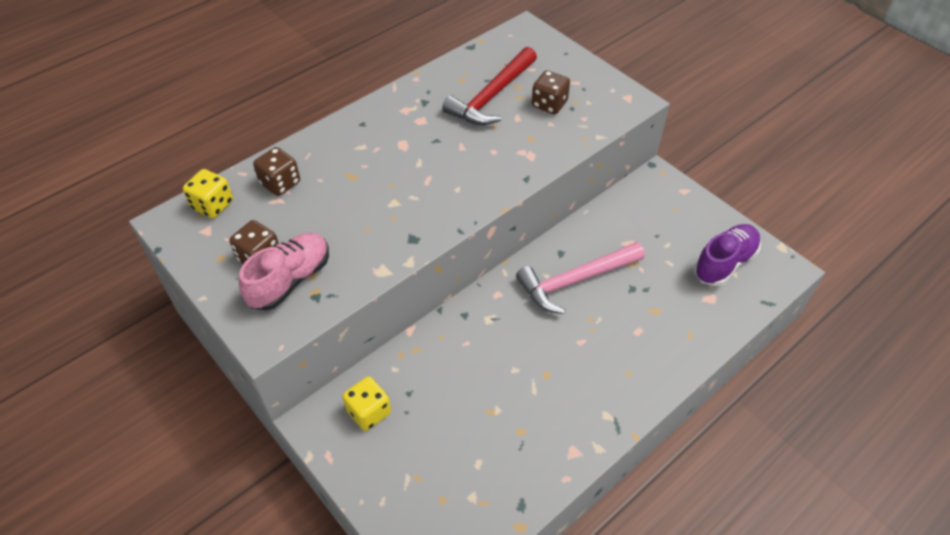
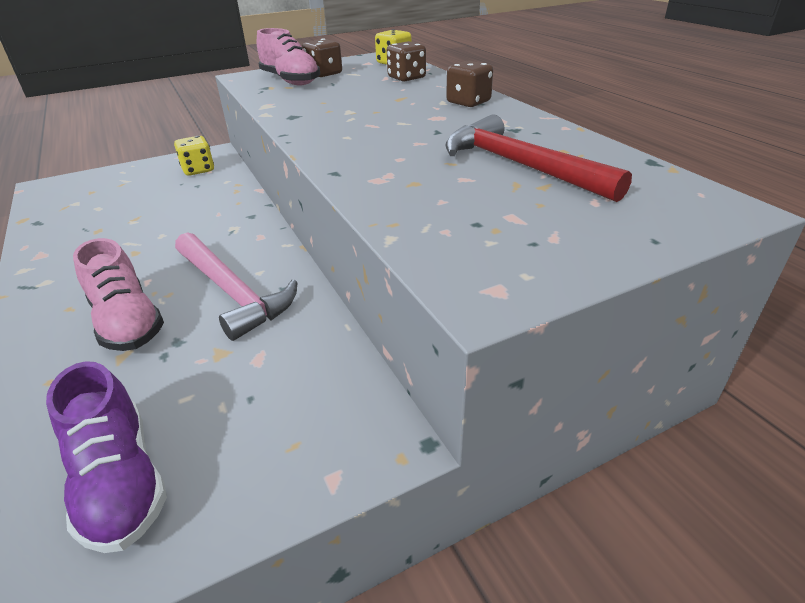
camera: 105 degrees right, 15 degrees down
pink hammer [516,242,645,314] -> pink hammer turned 150 degrees clockwise [175,232,298,341]
brown dice [532,70,570,114] -> brown dice moved to [446,60,493,107]
none -> pink shoe [73,238,164,351]

